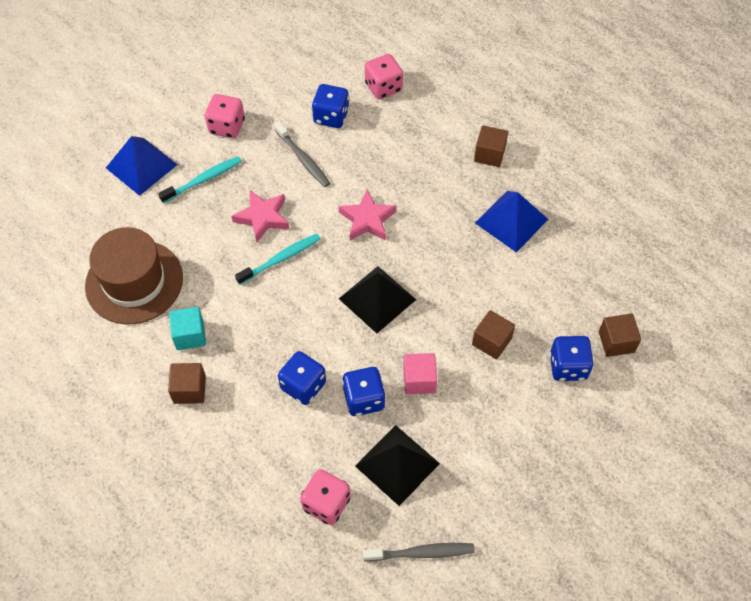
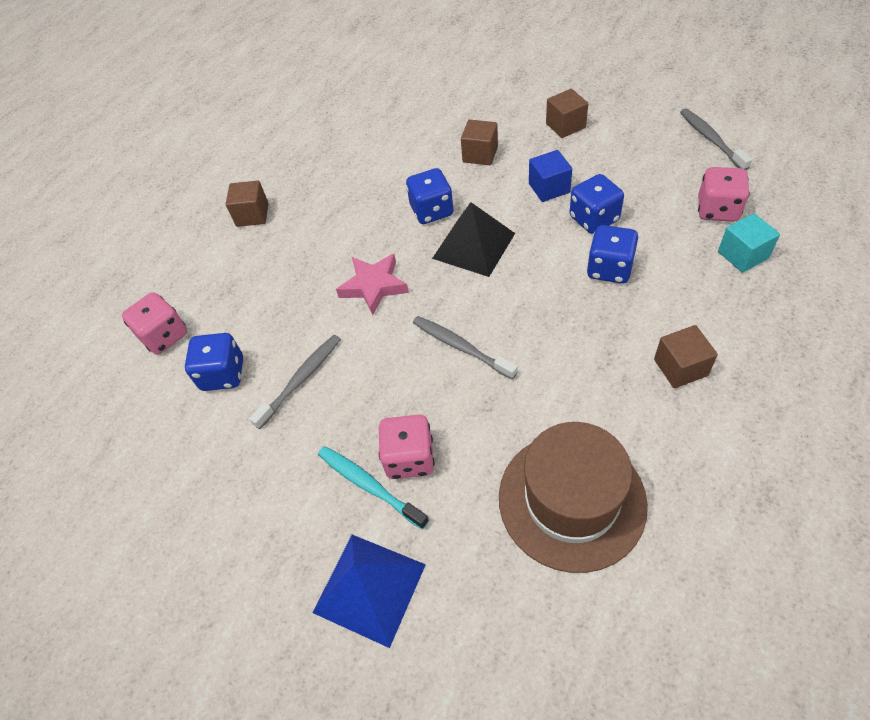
camera: 100 degrees left, 5 degrees down
turquoise cube [169,307,206,350] -> turquoise cube moved to [718,213,780,273]
pink dice [205,94,245,138] -> pink dice moved to [379,415,435,479]
pink star [231,190,289,242] -> none
turquoise toothbrush [235,234,321,285] -> grey toothbrush [413,316,518,379]
black pyramid [355,425,440,506] -> none
pink cube [403,353,437,395] -> blue cube [529,150,572,202]
blue pyramid [475,191,548,253] -> none
blue dice [550,336,594,381] -> blue dice moved to [406,168,454,224]
brown cube [599,314,641,357] -> brown cube moved to [546,89,588,138]

